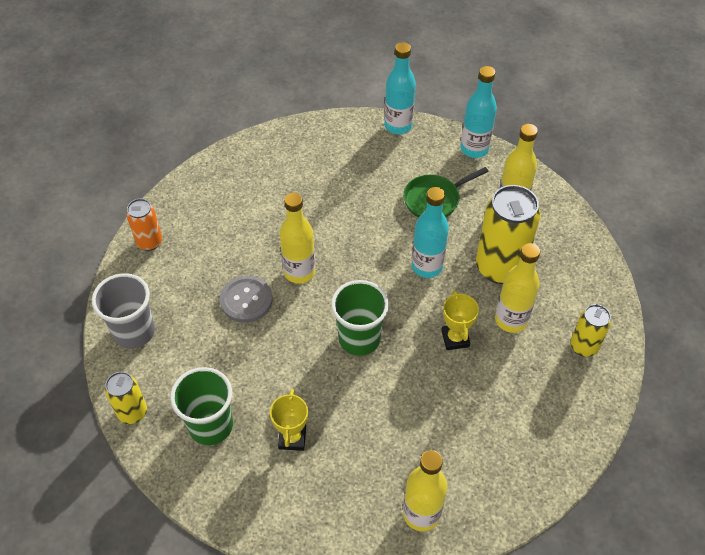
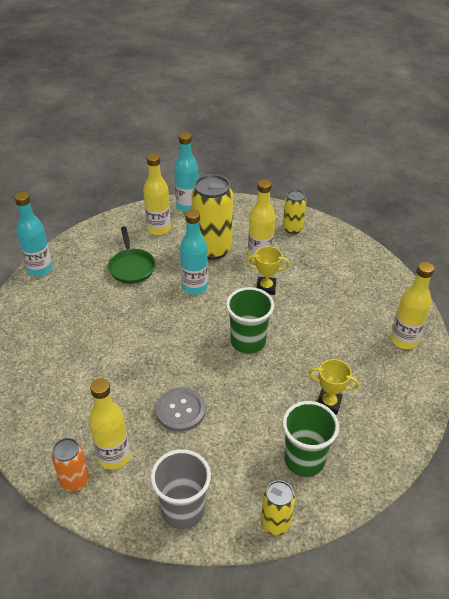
camera: 75 degrees left, 10 degrees down
yellow bottle [279,193,315,284] -> yellow bottle moved to [89,378,130,470]
turquoise bottle [460,66,497,158] -> turquoise bottle moved to [174,132,198,212]

